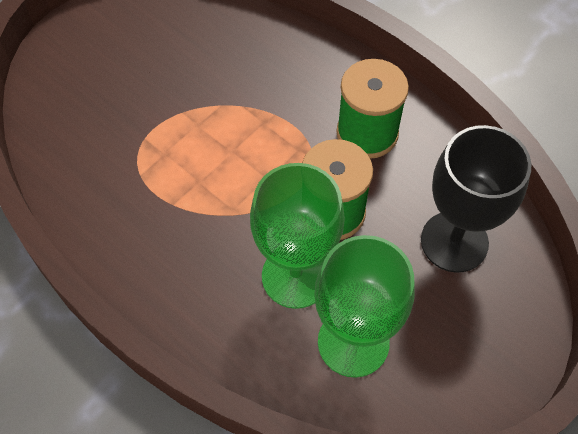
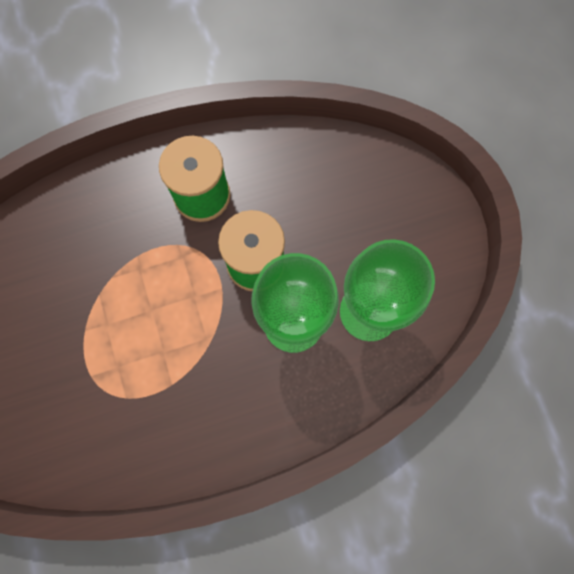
camera: 60 degrees left, 15 degrees up
black goblet [421,125,532,273] -> none

